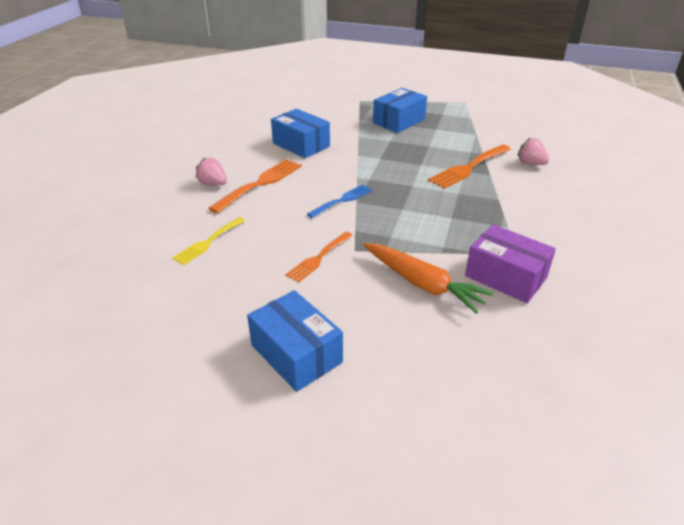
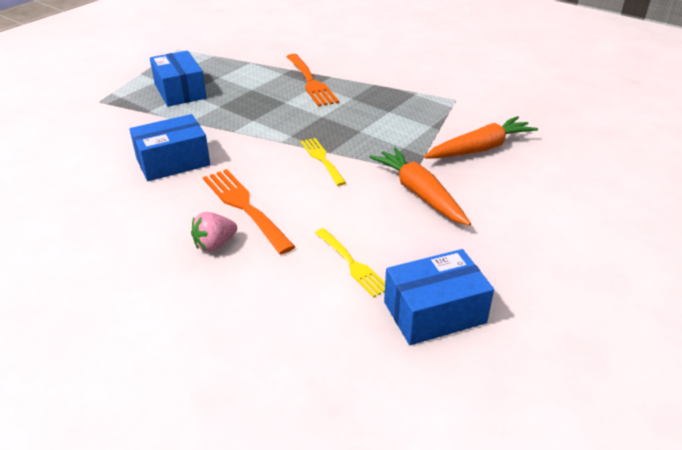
camera: 70 degrees left, 0 degrees up
blue box [247,290,343,392] -> blue box moved to [384,249,494,345]
orange fork [285,232,353,283] -> orange carrot [369,147,471,226]
blue fork [307,184,373,218] -> yellow fork [301,138,346,186]
purple box [465,224,556,303] -> none
pink strawberry [517,138,549,165] -> none

